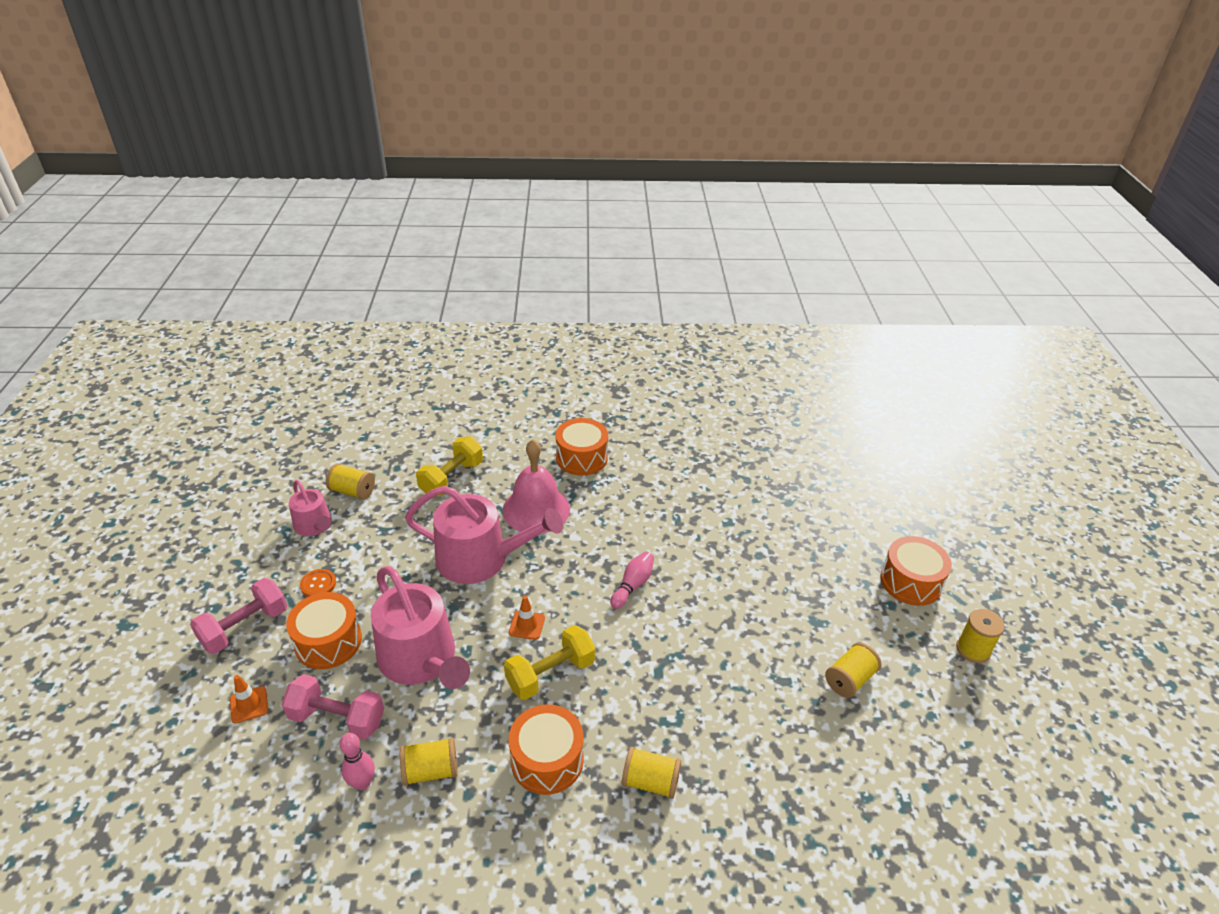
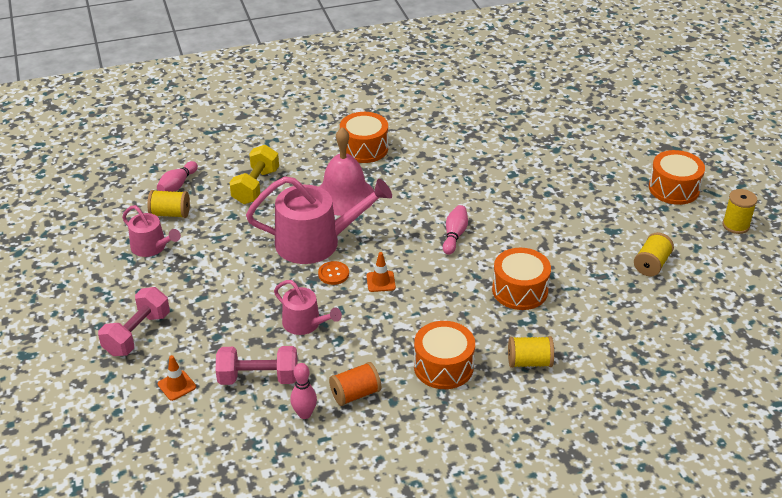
camera: 15 degrees left, 0 degrees up
orange drum [286,592,362,669] -> orange drum moved to [492,248,551,310]
orange button [300,569,336,597] -> orange button moved to [318,261,349,285]
pink watering can [371,566,470,689] -> pink watering can [274,280,342,335], size x0.55
yellow spool [400,738,458,786] -> orange spool [329,362,381,406]
yellow dumbbell [504,625,595,700] -> none
none -> pink bowling pin [157,161,198,192]

